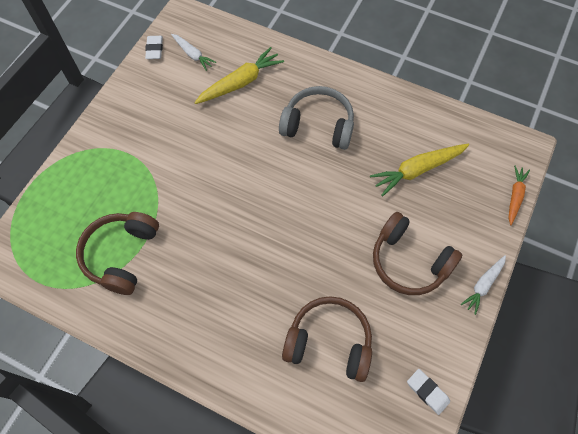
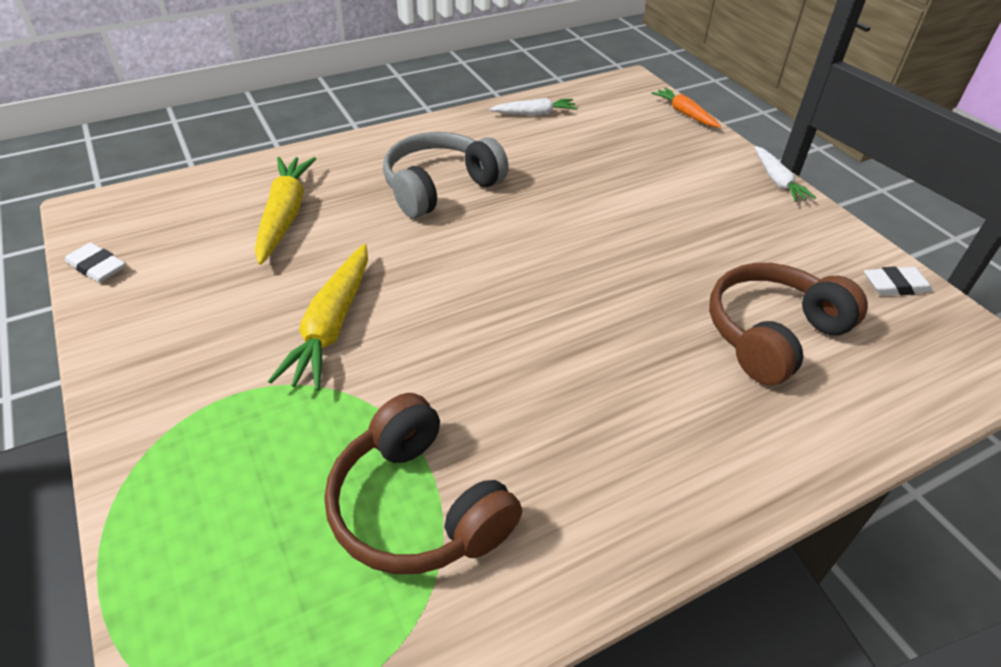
camera: 55 degrees left, 20 degrees down
white carrot [171,34,216,71] -> white carrot moved to [489,98,578,116]
yellow carrot [370,144,469,196] -> yellow carrot moved to [268,244,368,391]
brown headphones [373,212,462,295] -> none

